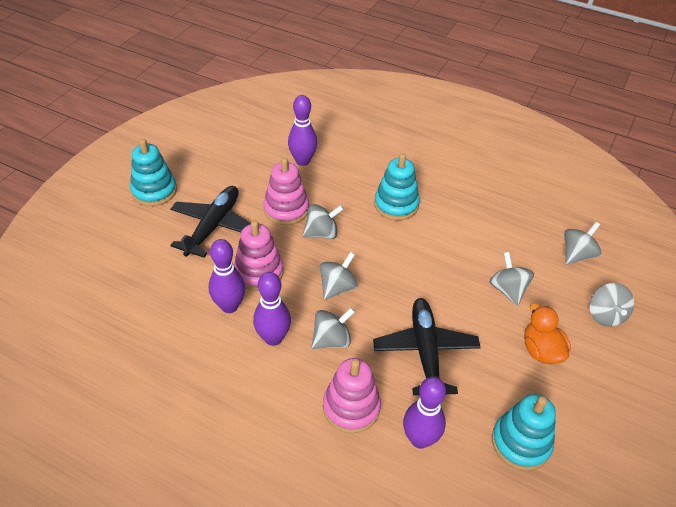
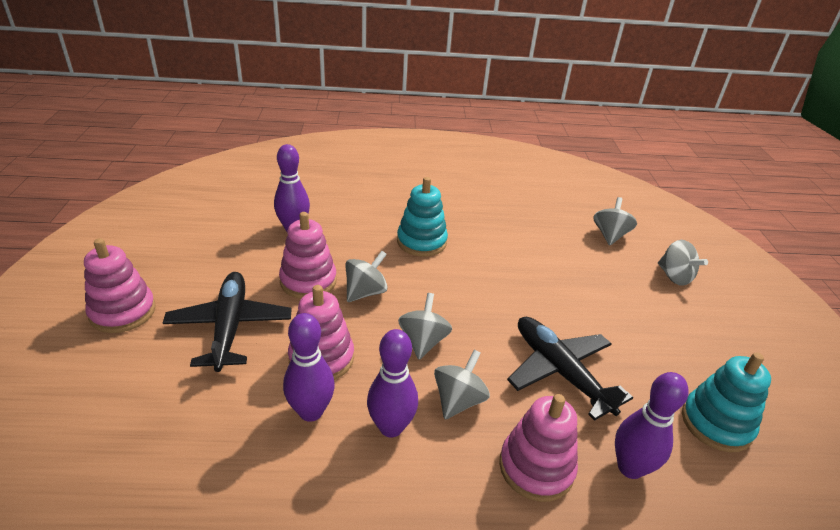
camera: 30 degrees left, 10 degrees down
turquoise stacking toy [130,139,177,206] -> pink stacking toy [84,238,156,333]
grey spinning top [490,252,534,306] -> none
orange duck [524,303,571,364] -> none

